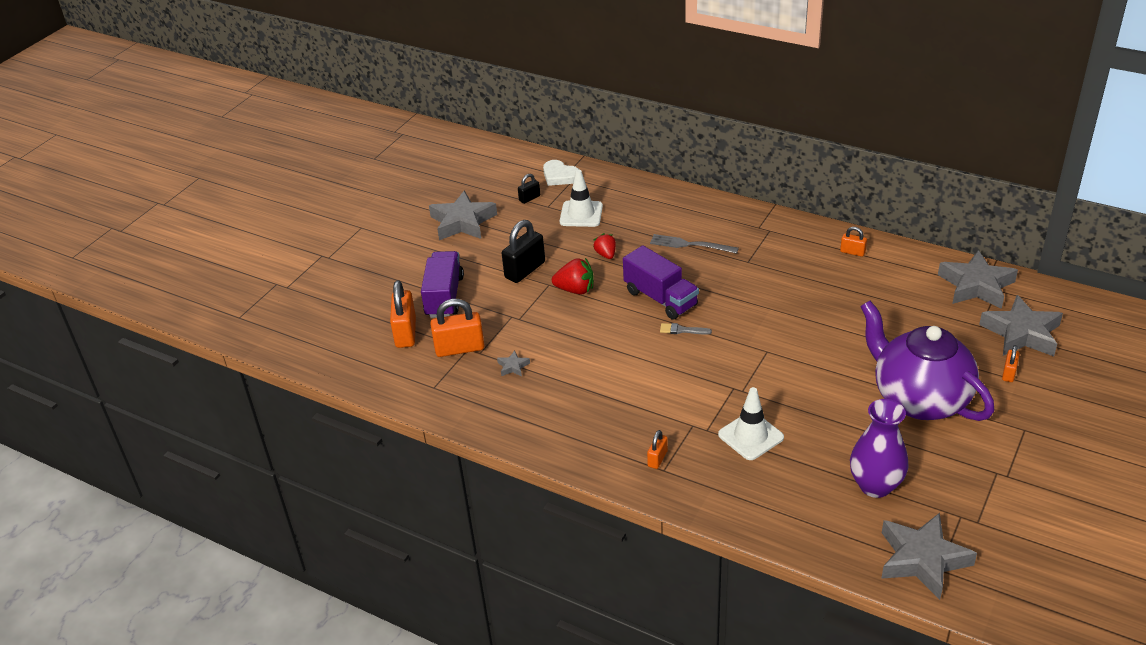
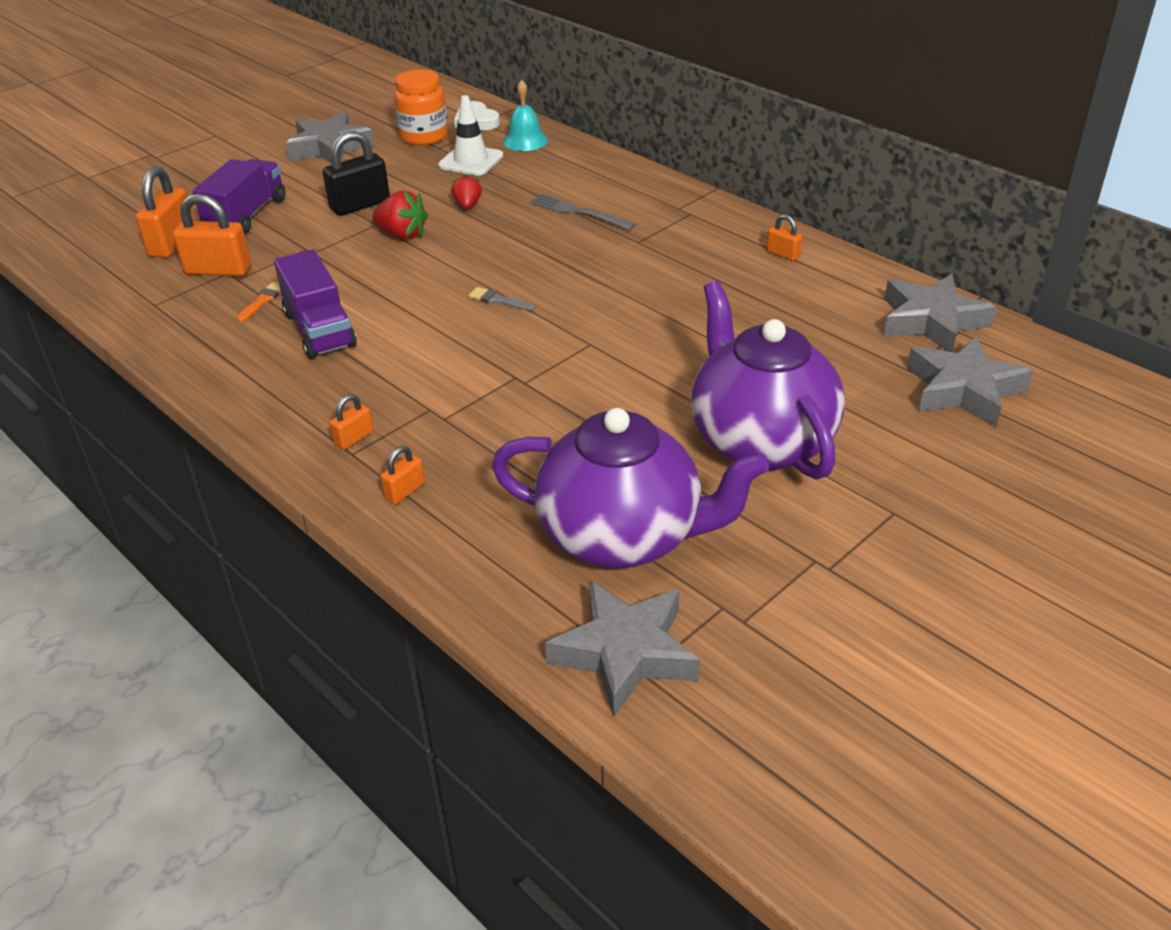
camera: 15 degrees right, 0 degrees up
grey star [497,350,530,377] -> orange brush [237,282,281,322]
black padlock [518,174,540,204] -> orange jar [394,69,448,146]
purple truck [623,245,699,320] -> purple truck moved to [274,249,357,359]
white traffic cone [718,387,784,460] -> none
purple vase [850,399,908,498] -> purple teapot [492,408,769,568]
orange padlock [1002,345,1020,382] -> orange padlock moved to [381,446,425,504]
none -> turquoise bell [503,80,548,151]

